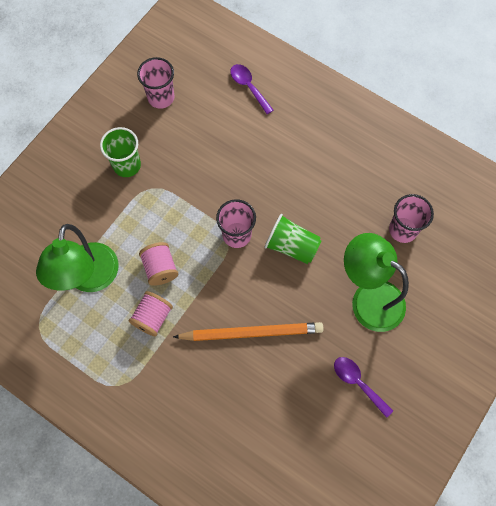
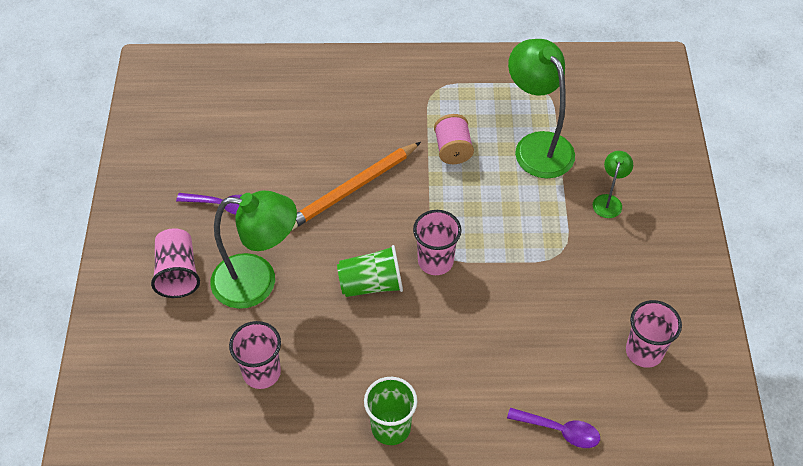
camera: 145 degrees right, 15 degrees down
green cup [100,127,141,177] -> green cup moved to [364,377,417,445]
pink spool [139,242,178,286] -> none
none -> pink cup [151,228,200,298]
none -> green lamp [593,151,633,218]

